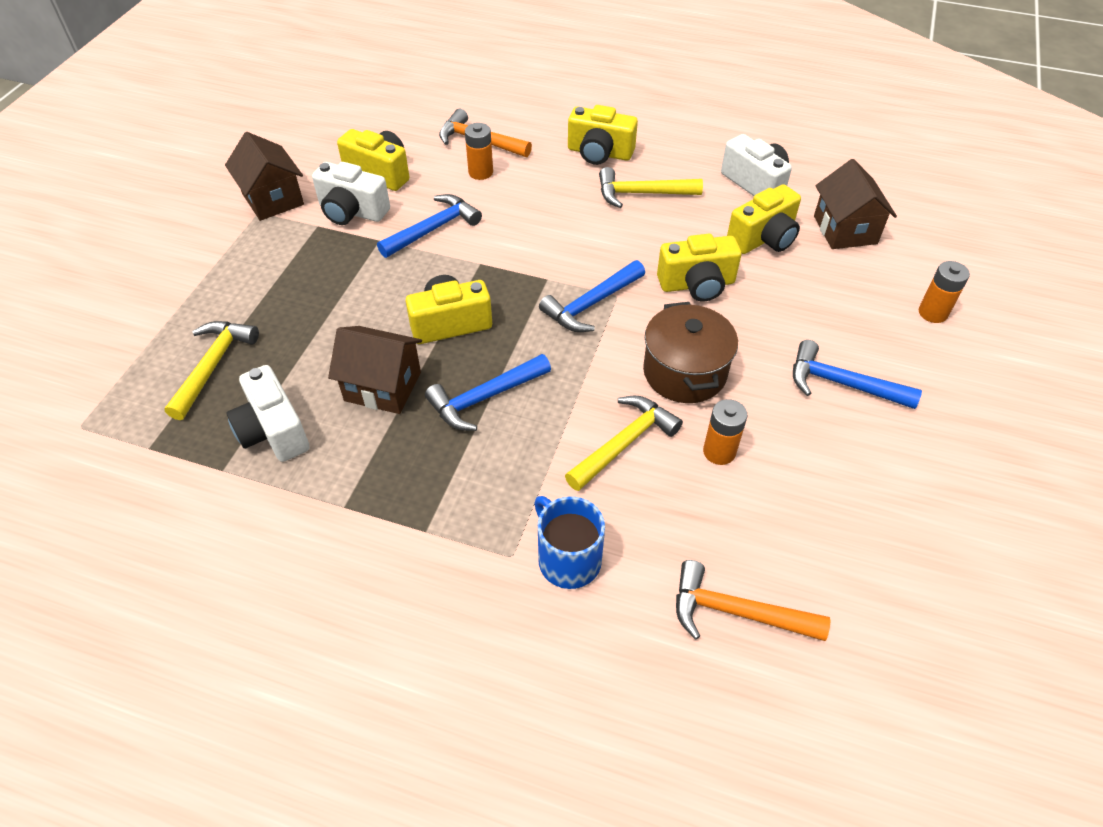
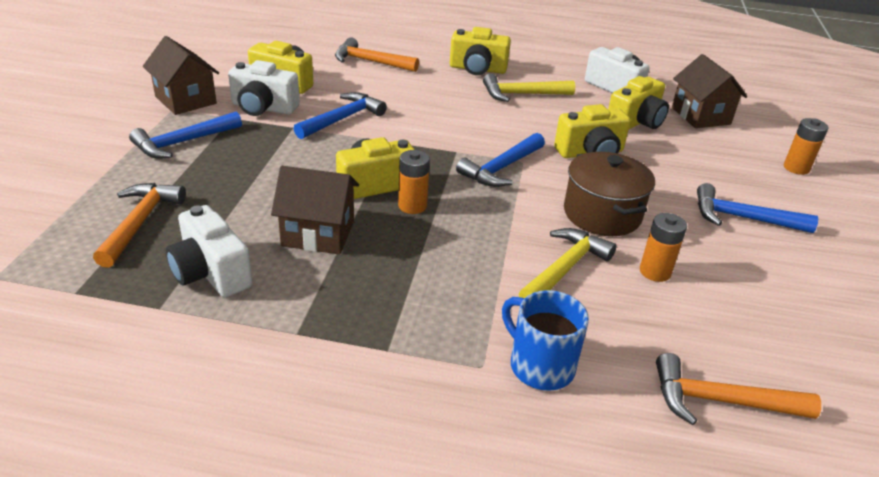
camera: 10 degrees left, 15 degrees down
yellow hammer [164,321,259,420] -> orange hammer [93,183,186,268]
blue hammer [425,354,551,431] -> blue hammer moved to [129,112,242,159]
orange battery [465,123,493,180] -> orange battery moved to [398,150,430,214]

